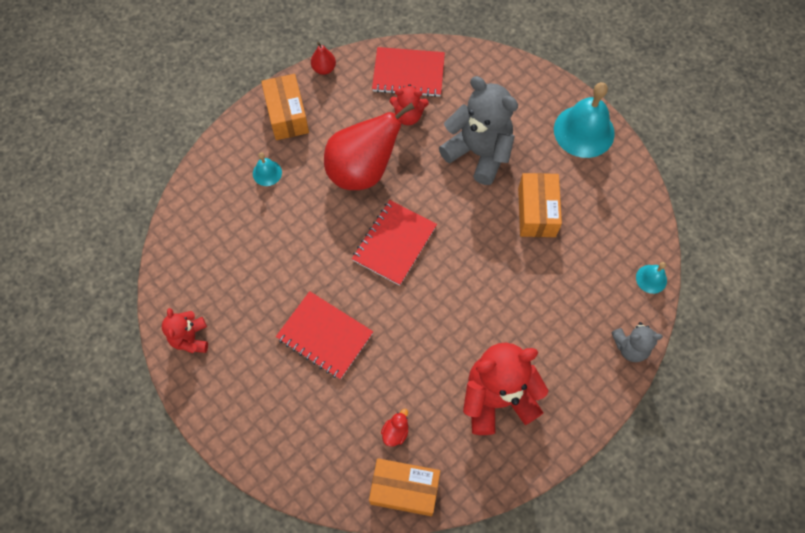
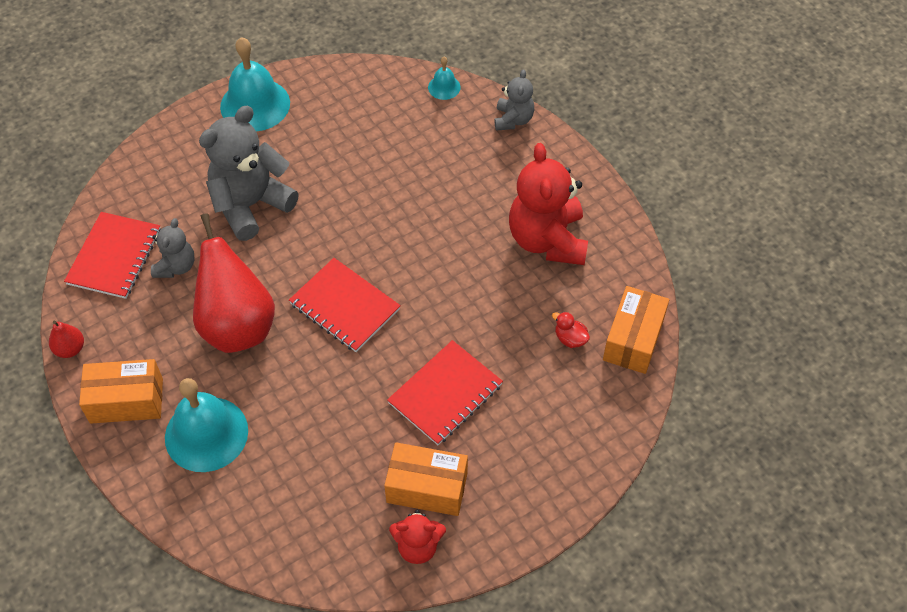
camera: 80 degrees left, 10 degrees down
turquoise bell [253,152,282,186] -> turquoise bell [165,378,248,472], size x2.12
red teddy bear [390,84,429,125] -> grey teddy bear [151,218,195,278]
orange box [518,173,562,237] -> orange box moved to [384,442,468,516]

